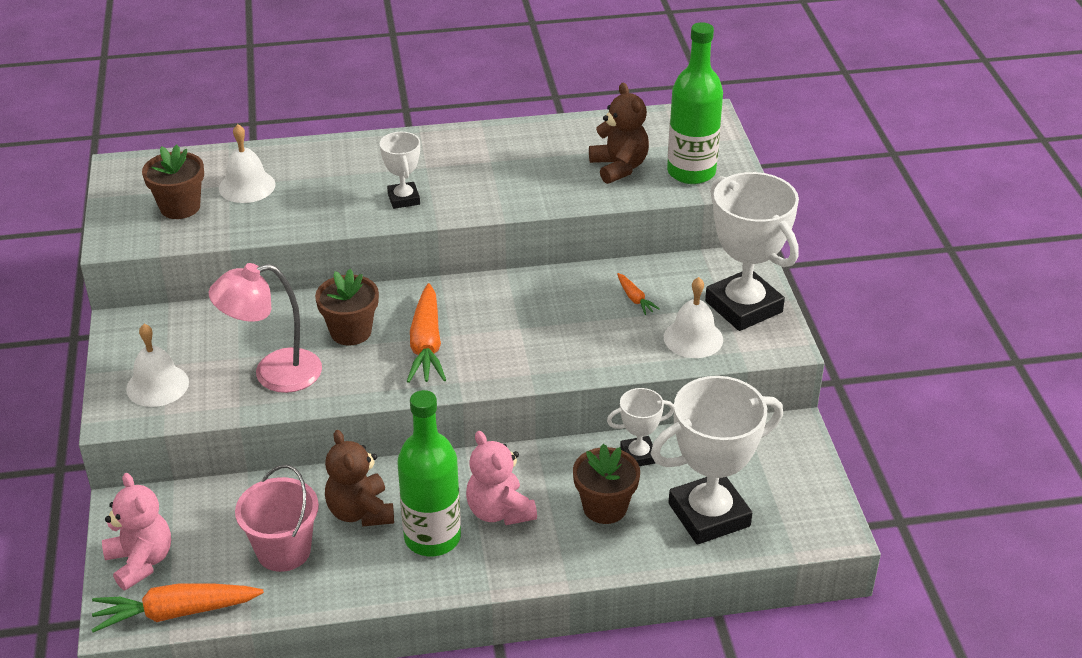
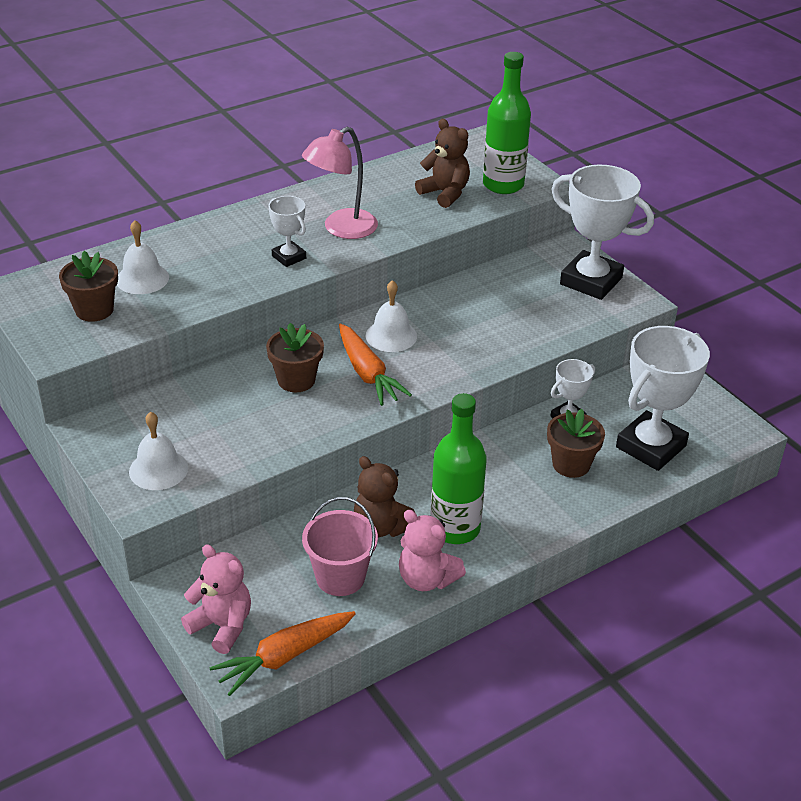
camera: 25 degrees left, 0 degrees up
pink lamp [209,263,322,393] -> pink lamp moved to [302,127,378,239]
pink teddy bear [466,431,537,525] -> pink teddy bear moved to [399,510,466,591]
orange carrot [617,273,660,315] -> none
white bell [664,277,723,358] -> white bell moved to [365,280,417,352]

